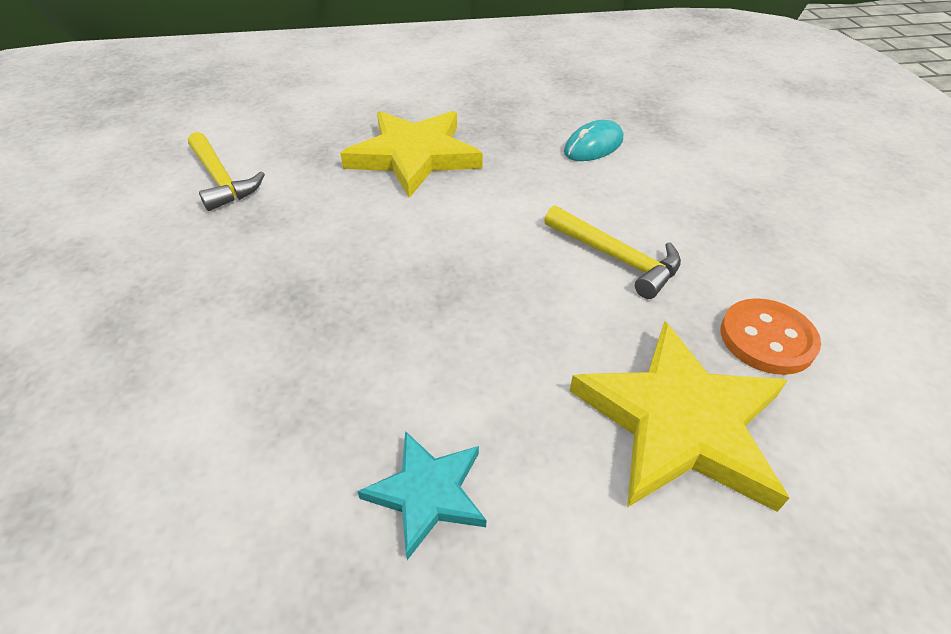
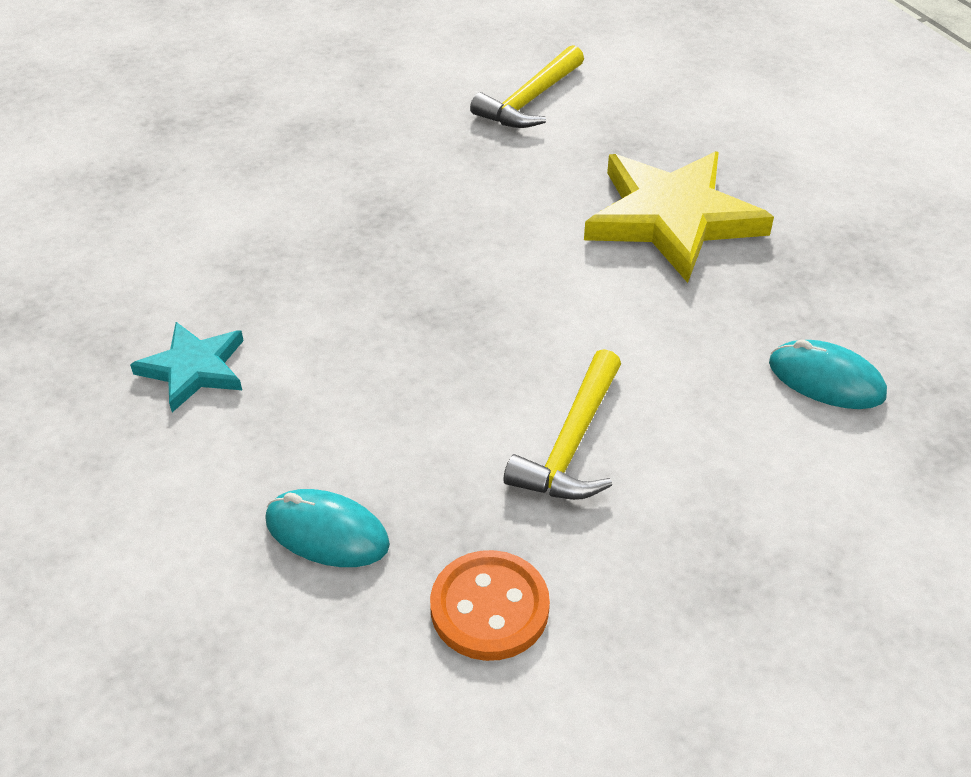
camera: 70 degrees right, 0 degrees up
yellow star [570,321,789,512] -> turquoise mouse [265,489,390,567]

